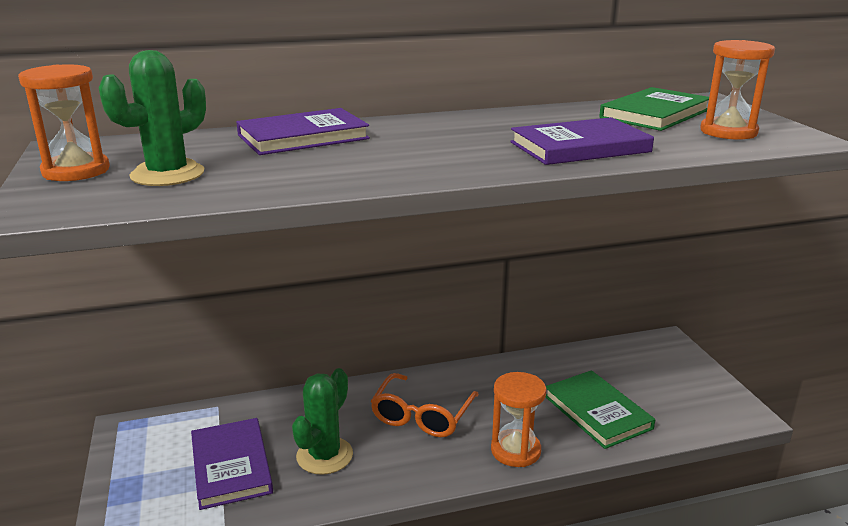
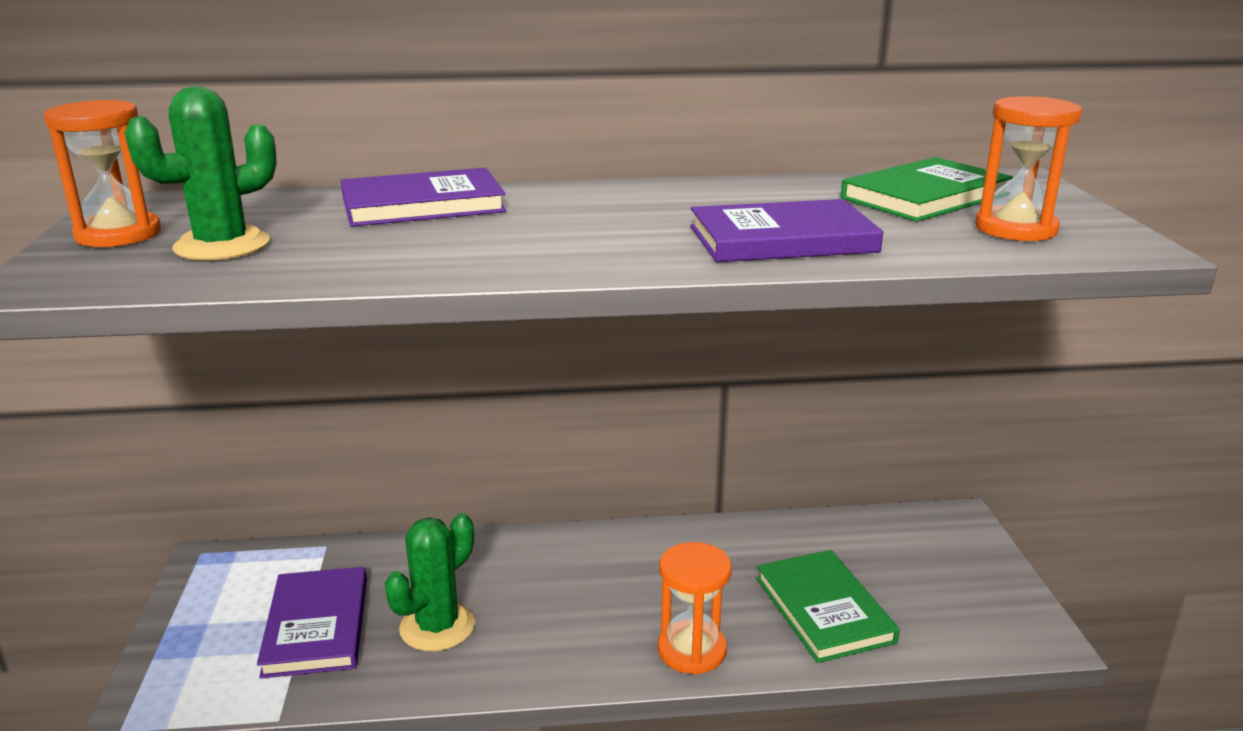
camera: 10 degrees right, 0 degrees up
orange glasses [370,373,479,437] -> none

